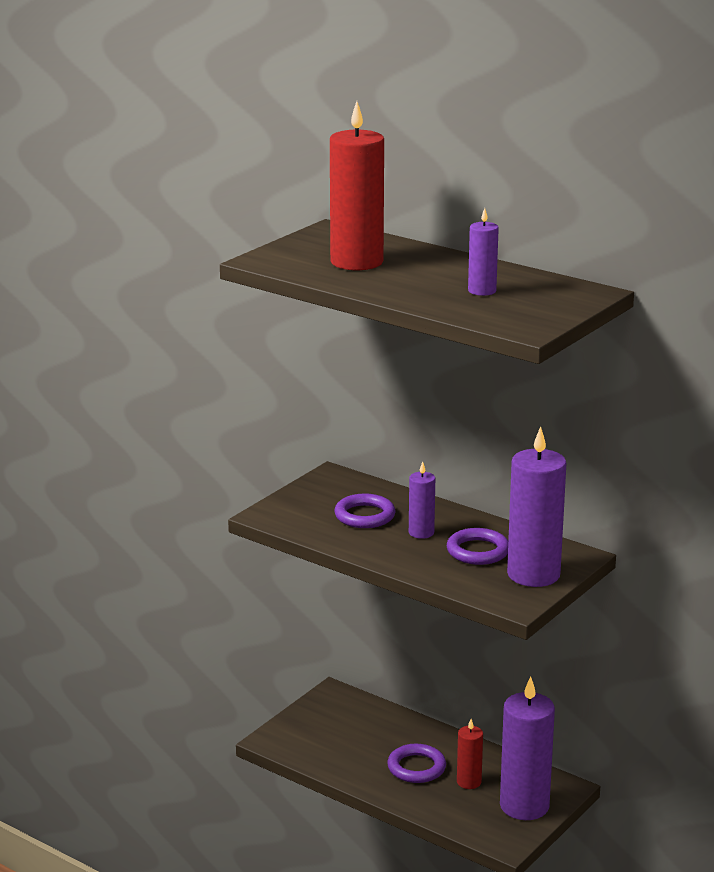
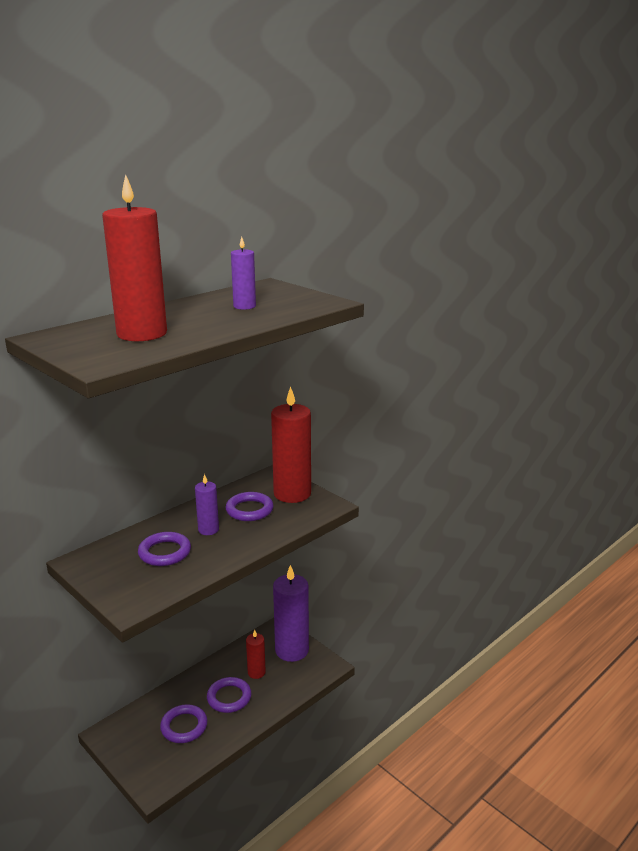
camera: 80 degrees left, 0 degrees up
purple candle [507,426,566,587] -> red candle [271,387,311,503]
none -> purple ring [160,704,207,743]

